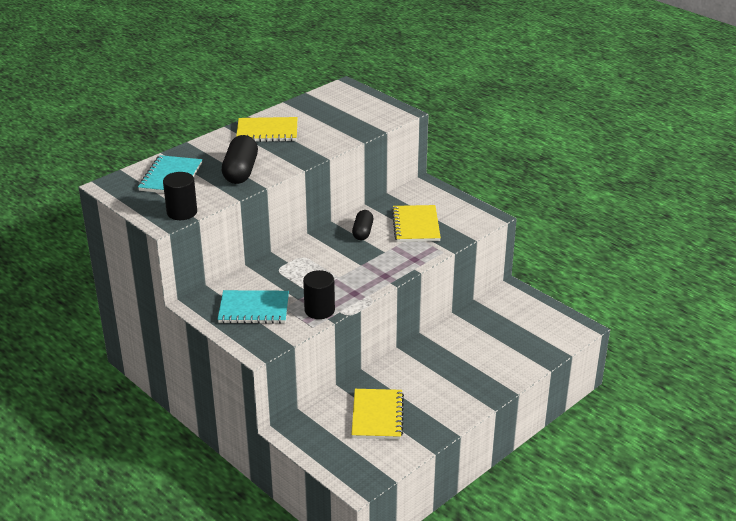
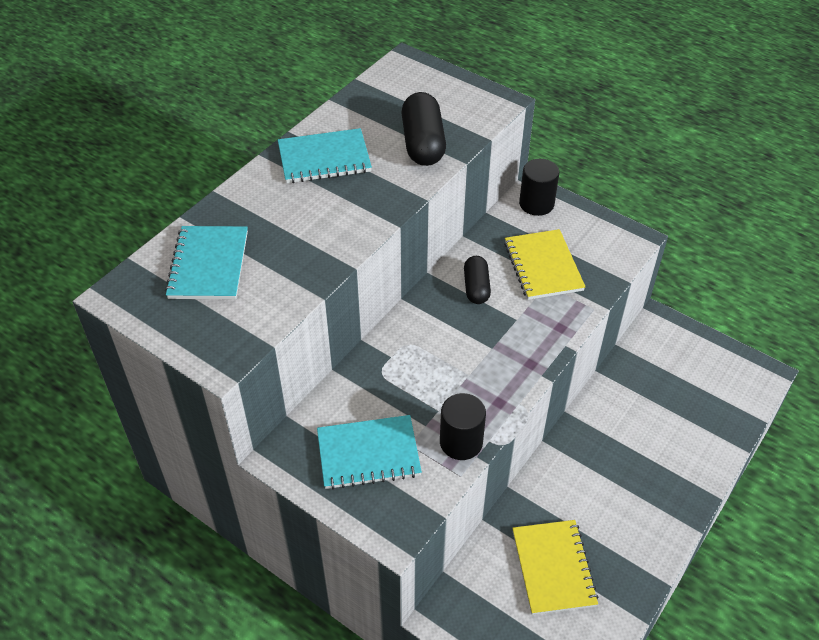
camera: 10 degrees left, 15 degrees up
black cylinder [163,172,197,220] -> black cylinder moved to [519,159,559,216]
black capsule [222,135,258,184] -> black capsule moved to [402,92,446,166]
yellow notebook [236,117,297,142] -> turquoise notebook [278,128,372,183]

